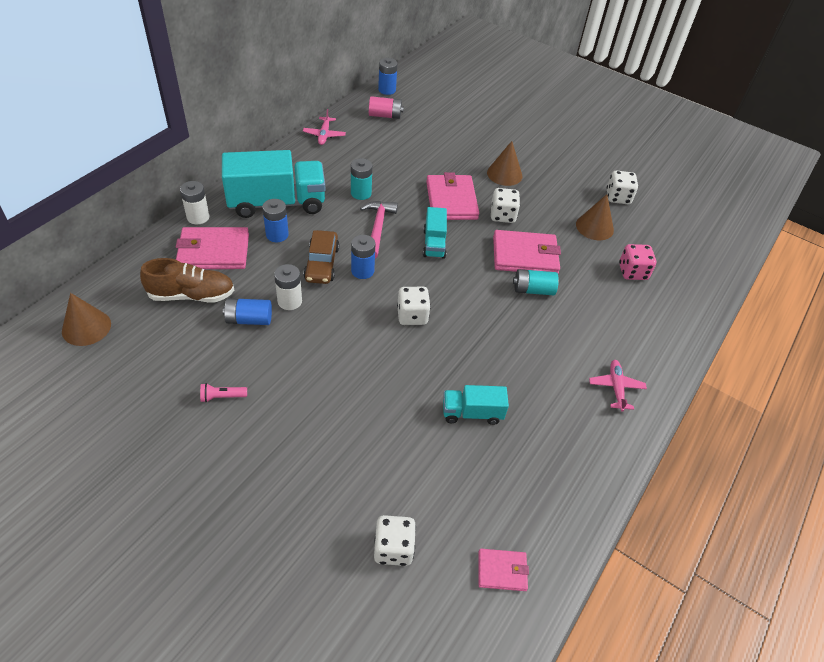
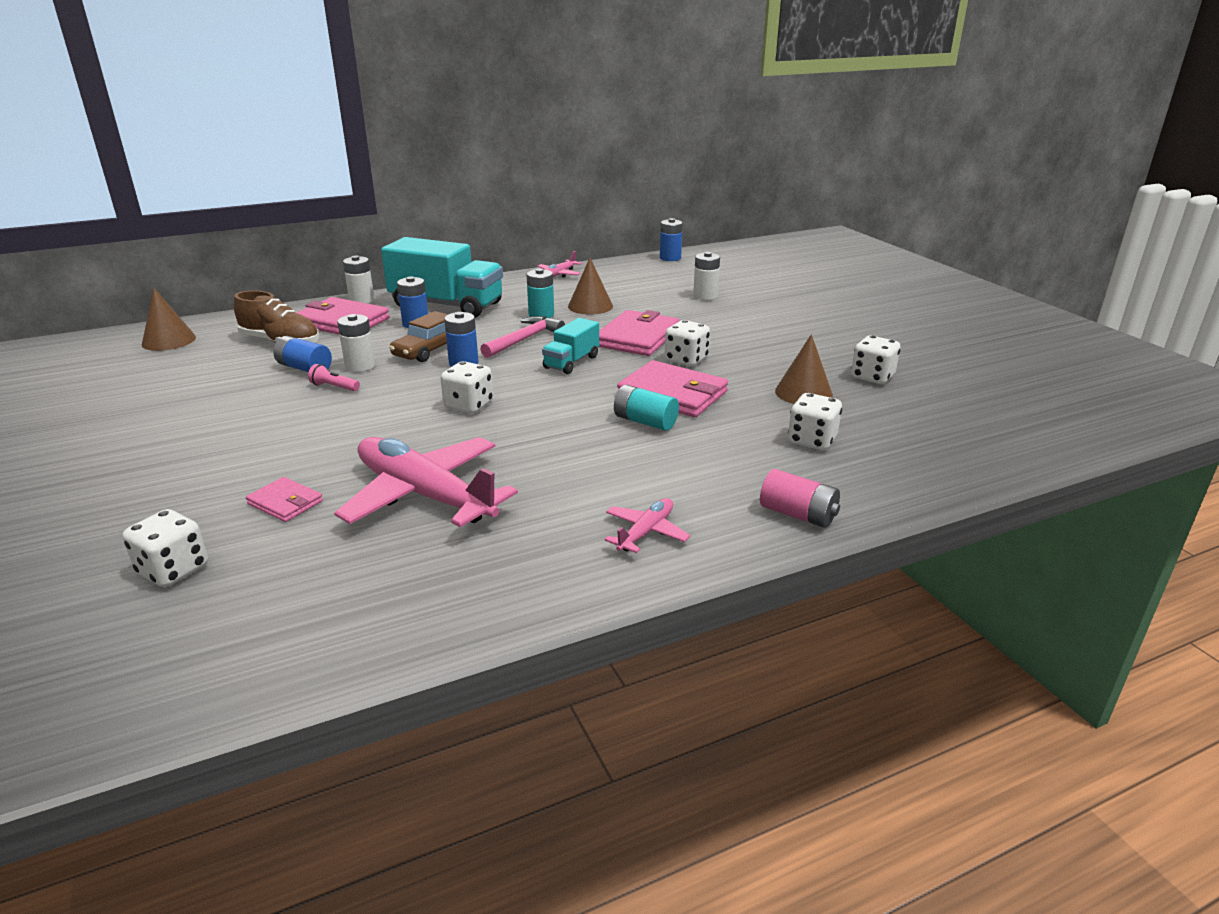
camera: 35 degrees right, 20 degrees down
pink flashlight [200,383,247,402] -> pink flashlight moved to [308,364,360,391]
pink battery [369,96,404,119] -> pink battery moved to [760,469,840,528]
turquoise truck [443,385,509,425] -> pink plane [334,437,518,527]
pink wallet [479,549,529,591] -> pink wallet moved to [246,477,323,522]
brown cone [487,141,522,186] -> brown cone moved to [568,258,613,314]
pink dice [619,244,656,280] -> white dice [788,393,842,450]
none -> white battery [693,252,720,300]

